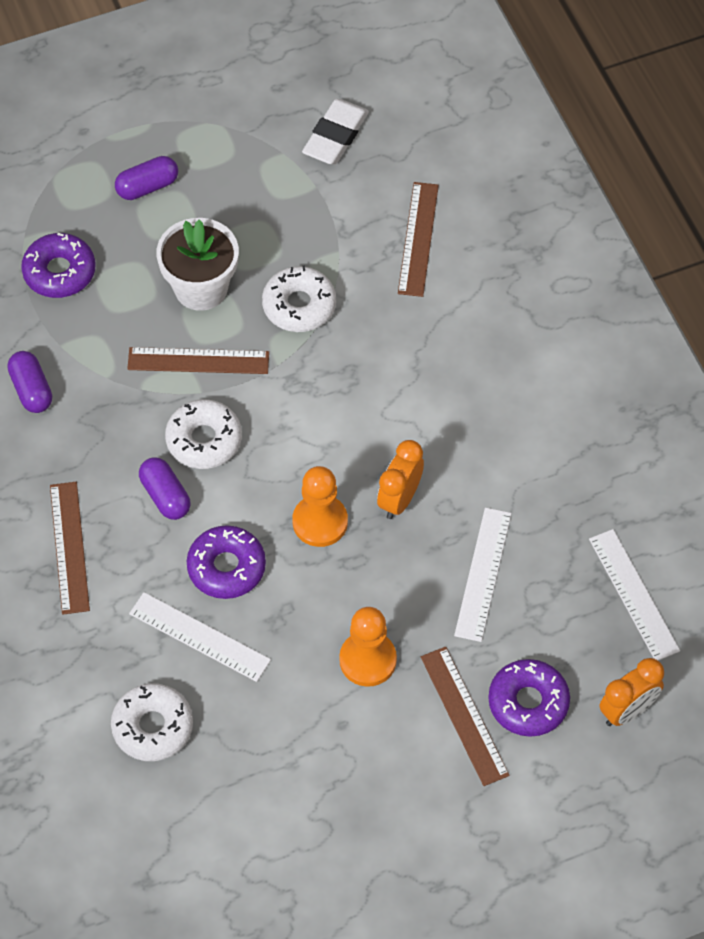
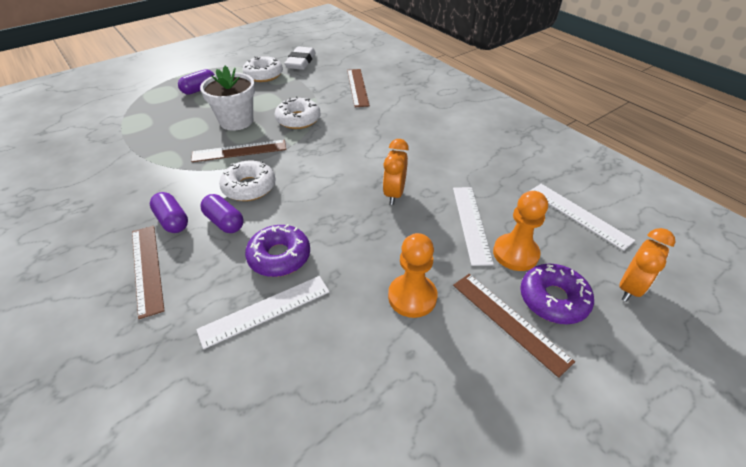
camera: 15 degrees left, 15 degrees down
purple capsule [7,351,52,413] -> purple capsule moved to [150,192,188,233]
purple donut [21,233,96,298] -> none
white donut [111,683,193,761] -> white donut moved to [243,56,283,82]
white ruler [129,592,271,682] -> white ruler turned 45 degrees counterclockwise [196,276,330,349]
orange pawn [292,466,348,547] -> orange pawn moved to [493,191,548,271]

